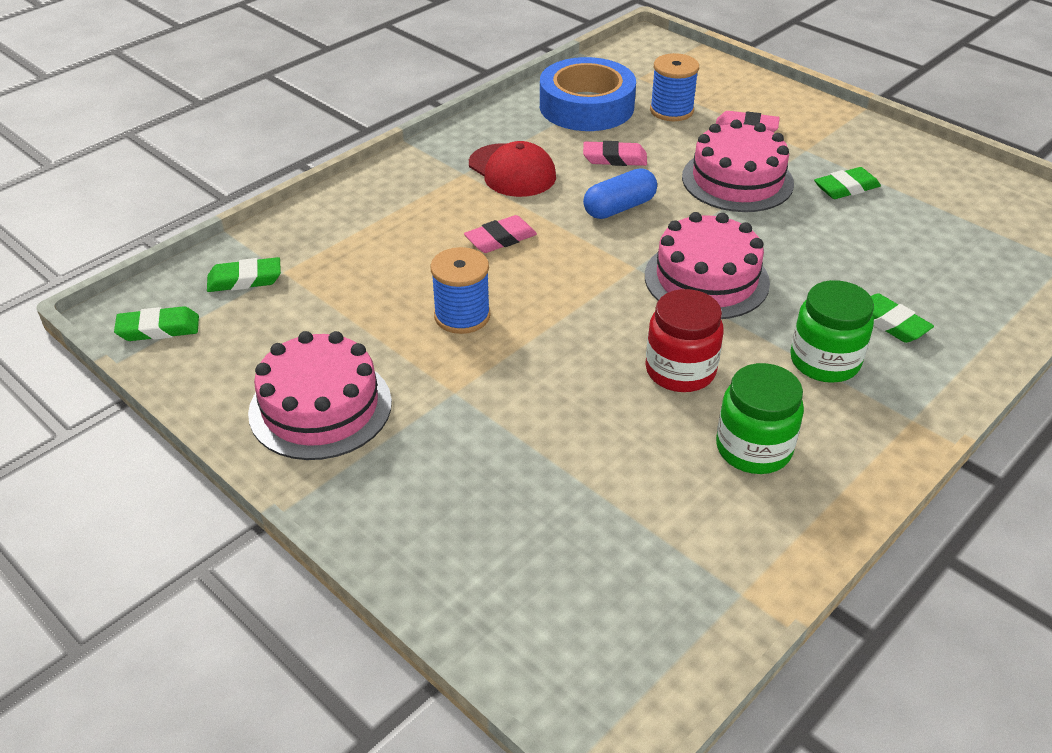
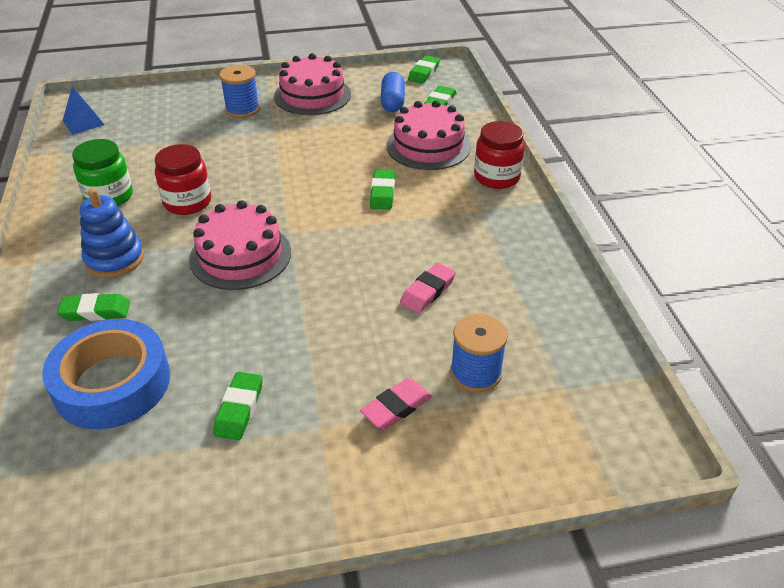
camera: 125 degrees right, 0 degrees up
blue spool [430,247,491,334] -> blue spool moved to [219,65,260,118]
pink eraser [464,215,537,253] -> green eraser [370,170,395,210]
red cap [469,141,556,197] -> none
blue tape [540,57,636,131] -> blue tape moved to [42,319,170,429]
blue capsule [583,168,657,219] -> blue capsule moved to [380,72,405,112]
pink cake [682,120,794,212] -> pink cake moved to [386,100,471,170]
green jar [790,280,874,383] -> blue stacking toy [80,188,144,278]
none -> blue pyramid [63,87,105,135]
none -> red jar [474,121,525,189]

